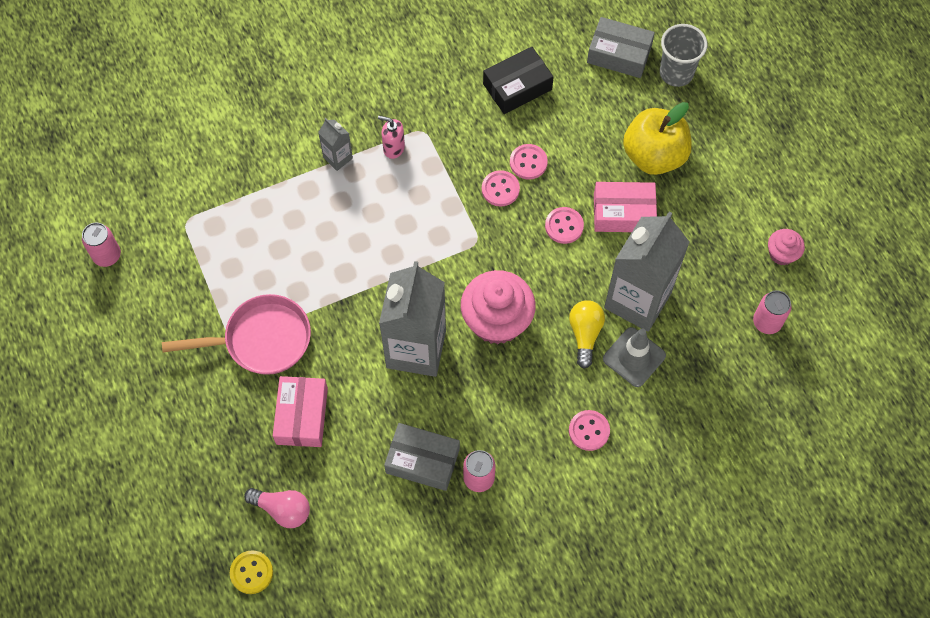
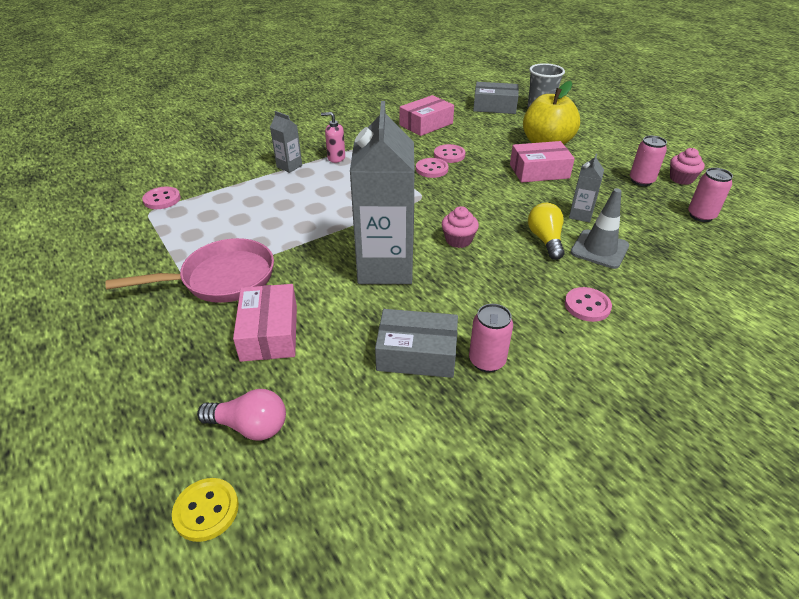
camera: 10 degrees left, 25 degrees down
pink can [82,222,121,267] -> pink can moved to [630,136,667,186]
pink cupcake [461,270,536,344] -> pink cupcake [442,206,479,248], size x0.51
black box [483,47,553,114] -> pink box [400,95,454,136]
pink button [545,207,584,244] -> pink button moved to [142,186,181,209]
grey carton [604,211,690,332] -> grey carton [569,154,604,223], size x0.44

